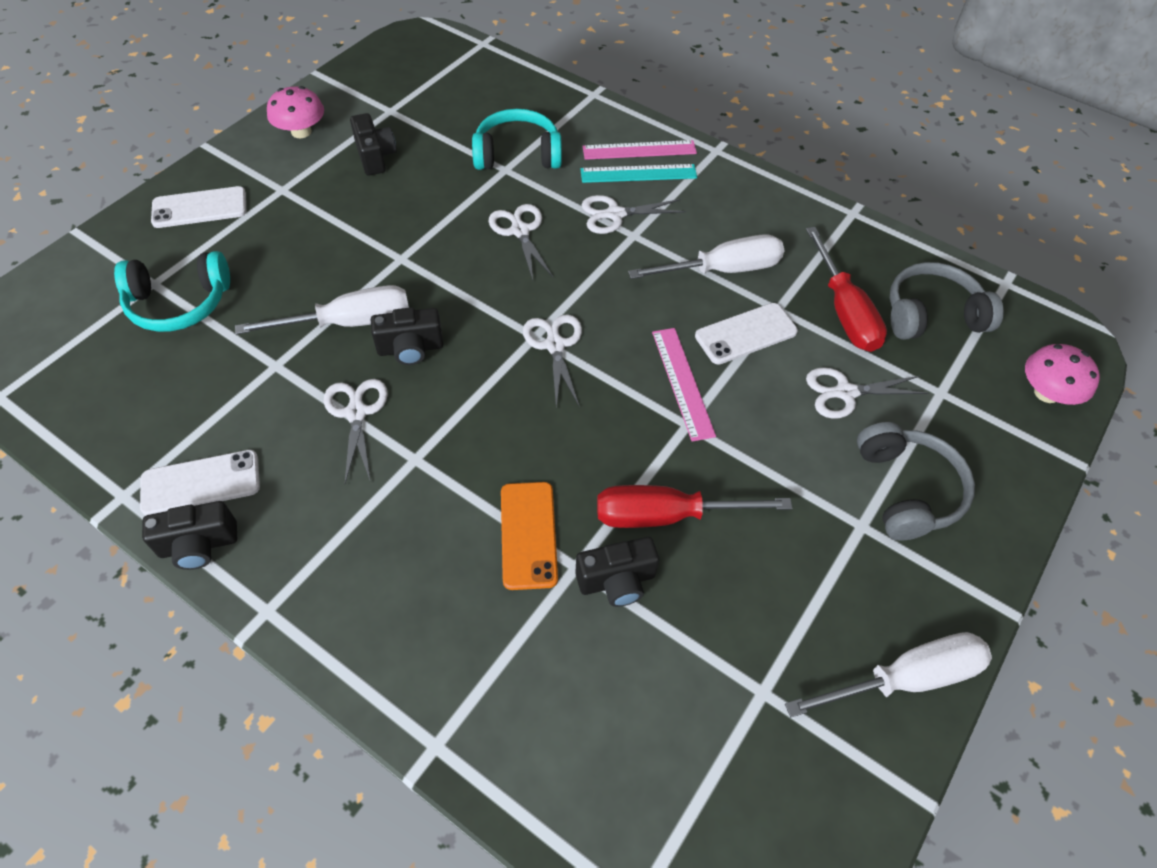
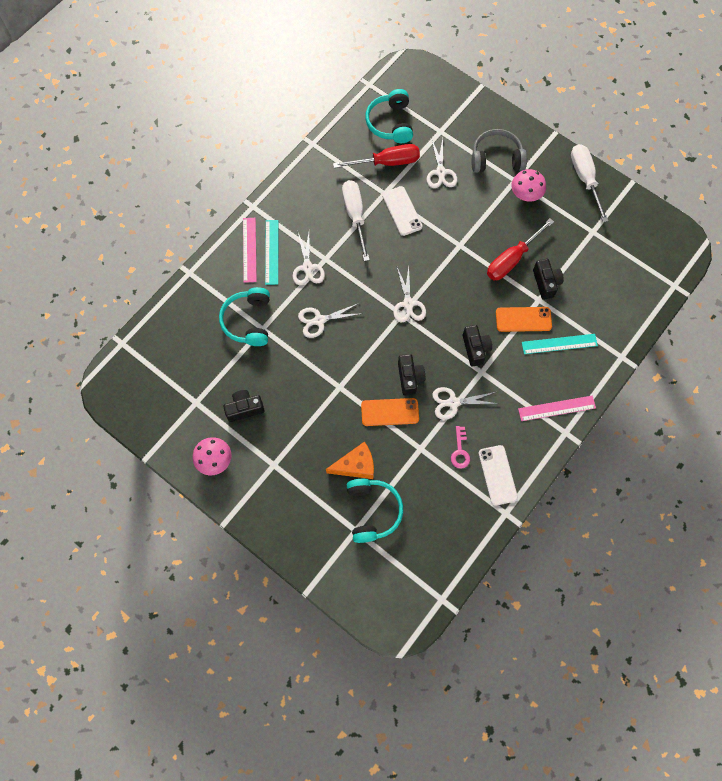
camera: 85 degrees left, 15 degrees up
black camera [142,501,237,570] -> black camera moved to [463,325,492,366]
white phone [151,186,246,228] -> none
white screwdriver [235,285,409,335] -> orange phone [361,398,419,426]
white scissors [523,314,582,407] -> white scissors turned 90 degrees counterclockwise [393,266,426,322]
red screwdriver [597,485,792,528] -> red screwdriver turned 45 degrees clockwise [487,218,554,280]
pink ruler [652,328,716,442] -> pink ruler moved to [518,396,596,421]
grey headphones [890,262,1004,340] -> turquoise headphones [365,89,413,143]
pink mushroom [1025,344,1100,405] -> pink mushroom moved to [511,169,546,202]
none -> orange cheese [326,441,374,479]
none -> pink key [451,426,470,469]
none -> turquoise ruler [522,334,598,354]

